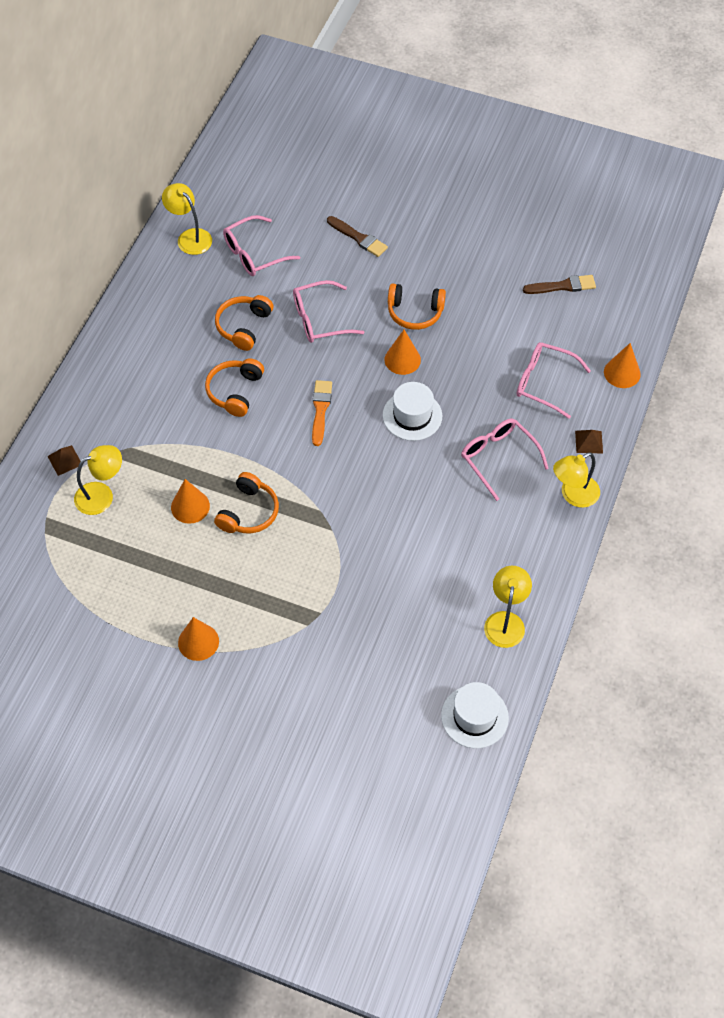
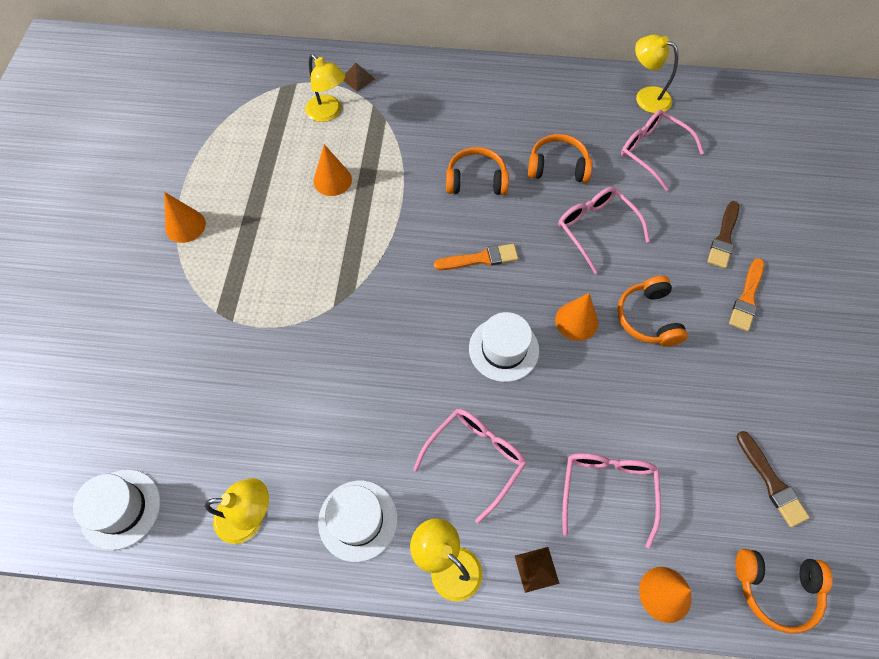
camera: 75 degrees right, 5 degrees up
yellow lamp [162,183,212,255] -> yellow lamp turned 90 degrees counterclockwise [635,35,678,113]
orange headphones [214,472,279,533] -> orange headphones moved to [735,549,832,634]
none -> white hat [318,480,398,562]
none -> orange brush [729,258,764,331]

